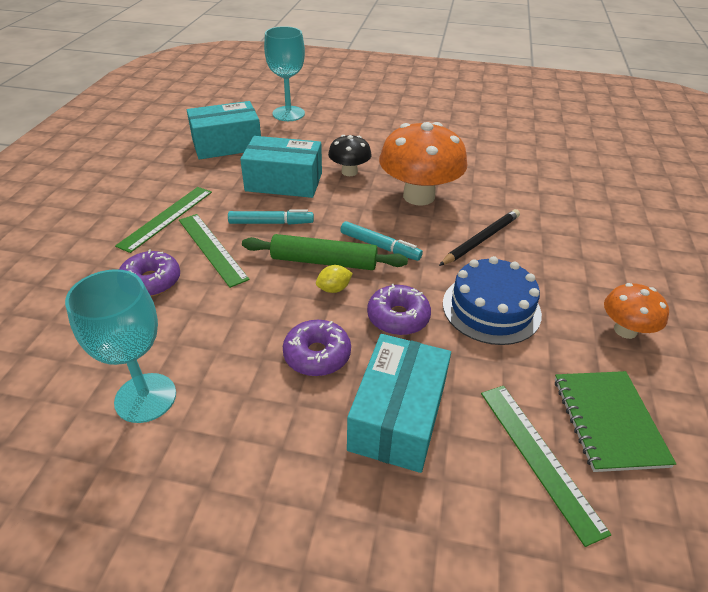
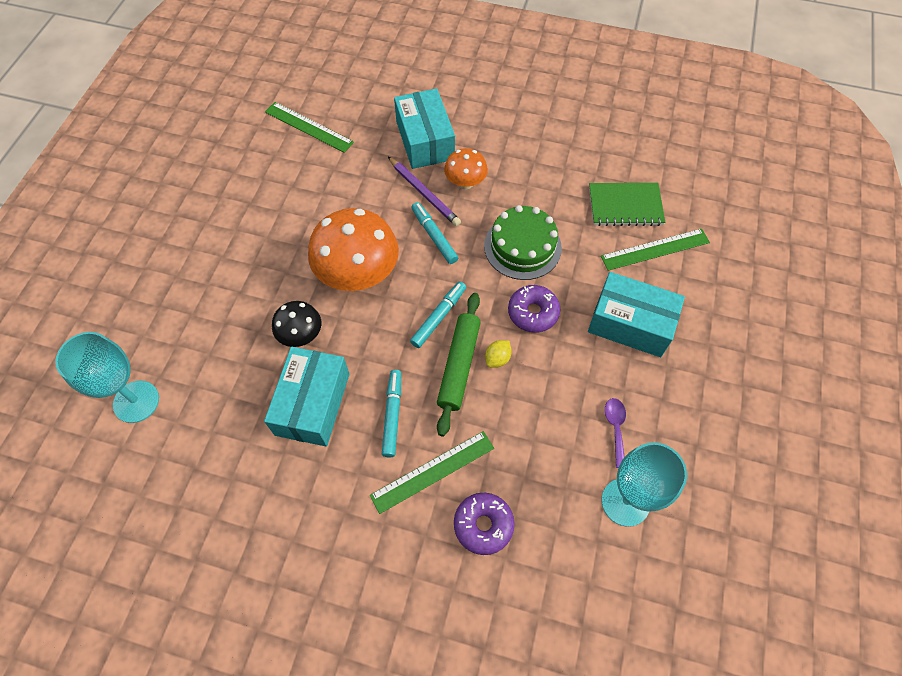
camera: 85 degrees left, 20 degrees up
green ruler [115,187,212,253] -> green ruler moved to [265,102,354,153]
turquoise box [187,101,261,160] -> turquoise box moved to [394,88,455,169]
purple donut [283,320,351,376] -> none
yellow lemon [316,265,353,293] -> yellow lemon turned 60 degrees clockwise [485,340,512,368]
black pencil [439,209,520,266] -> turquoise marker [412,202,458,264]
blue cake [443,256,542,345] -> green cake [484,205,562,280]
orange mushroom [604,283,669,339] -> orange mushroom moved to [444,148,488,189]
none -> purple pencil [388,157,461,226]
none -> purple spoon [605,398,626,468]

